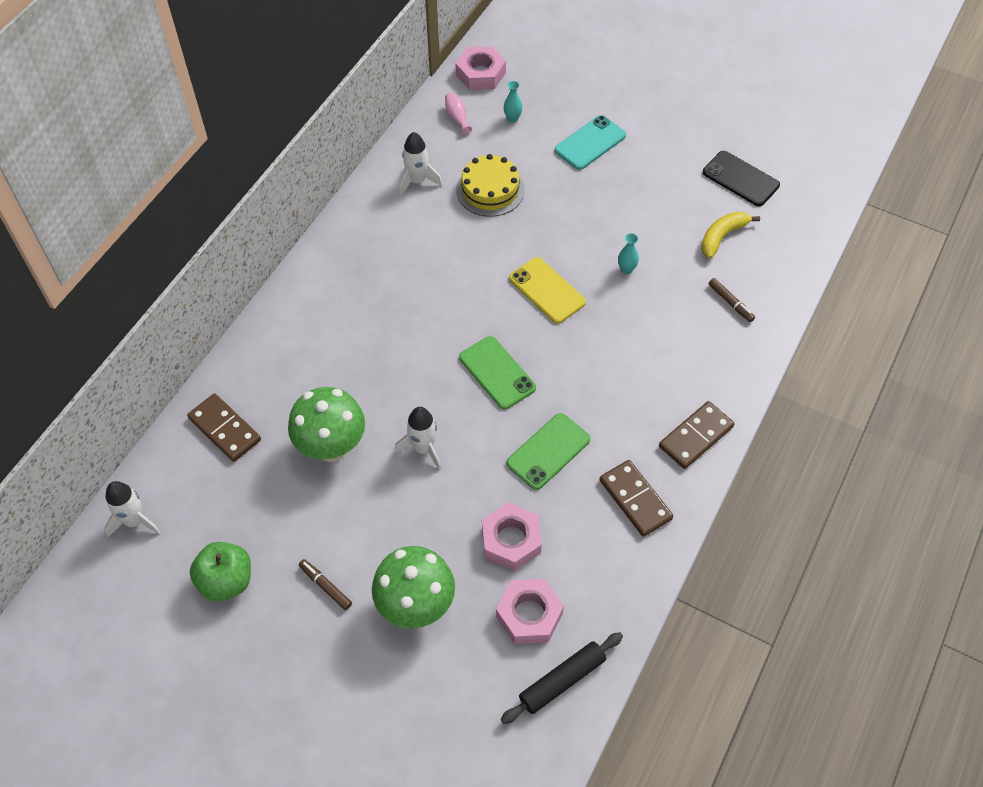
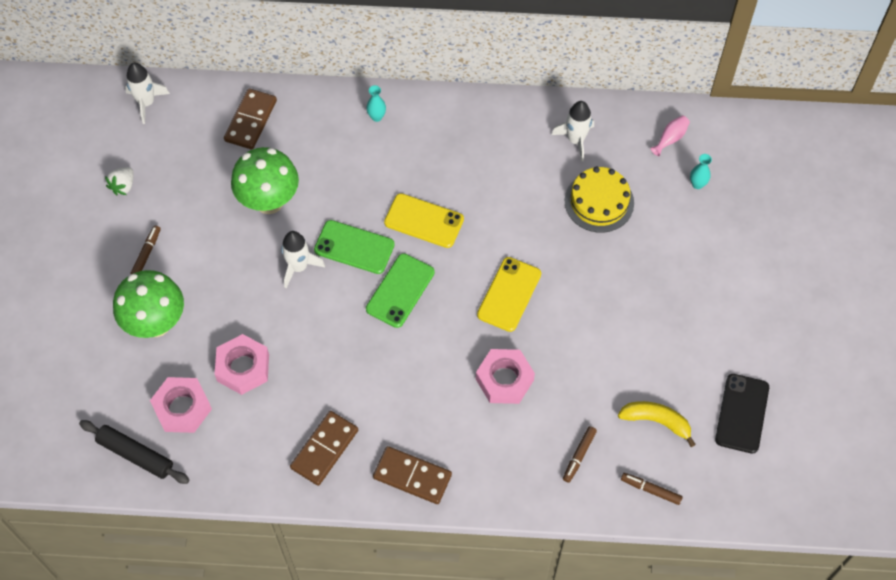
camera: 65 degrees right, 5 degrees up
green apple [190,542,251,602] -> white strawberry [105,167,134,195]
pink nut [455,46,506,90] -> pink nut moved to [476,349,535,404]
green phone [506,413,590,490] -> green phone moved to [314,220,395,274]
turquoise phone [555,115,626,170] -> none
turquoise vase [618,233,639,274] -> turquoise vase moved to [366,85,386,122]
none -> yellow phone [384,193,464,248]
none -> brown marker [621,473,683,505]

